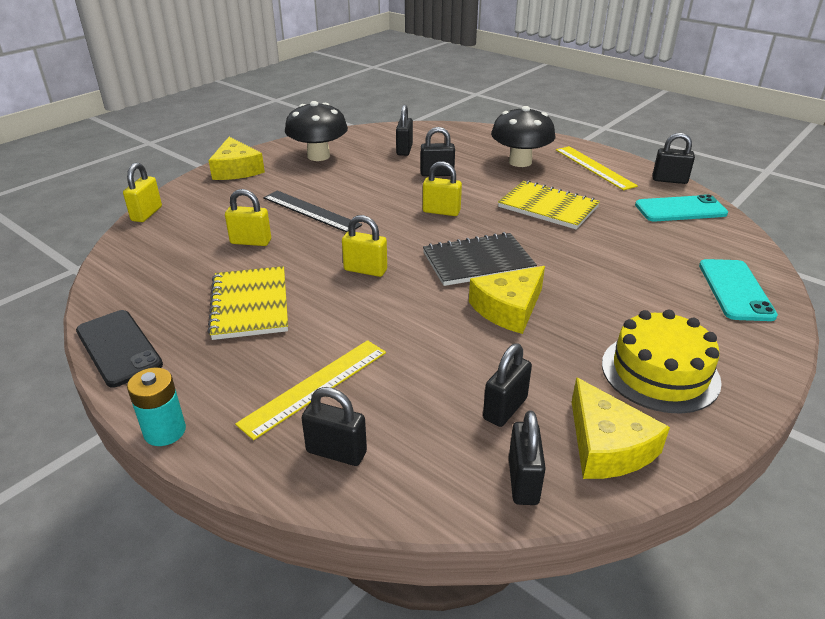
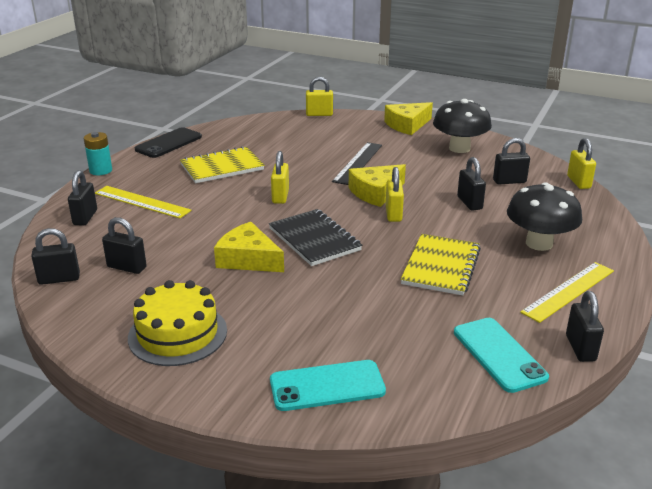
camera: 75 degrees right, 5 degrees down
yellow padlock [225,189,271,246] -> yellow padlock moved to [567,138,596,189]
yellow cheese [572,377,670,479] -> yellow cheese moved to [349,164,406,207]

